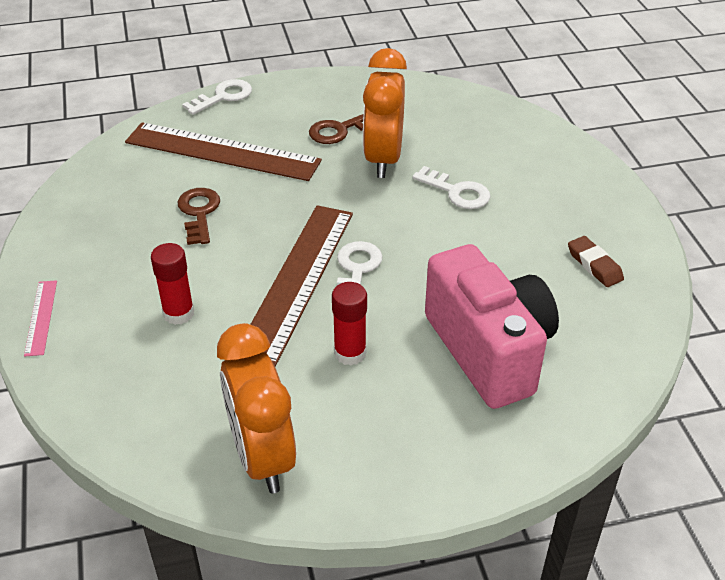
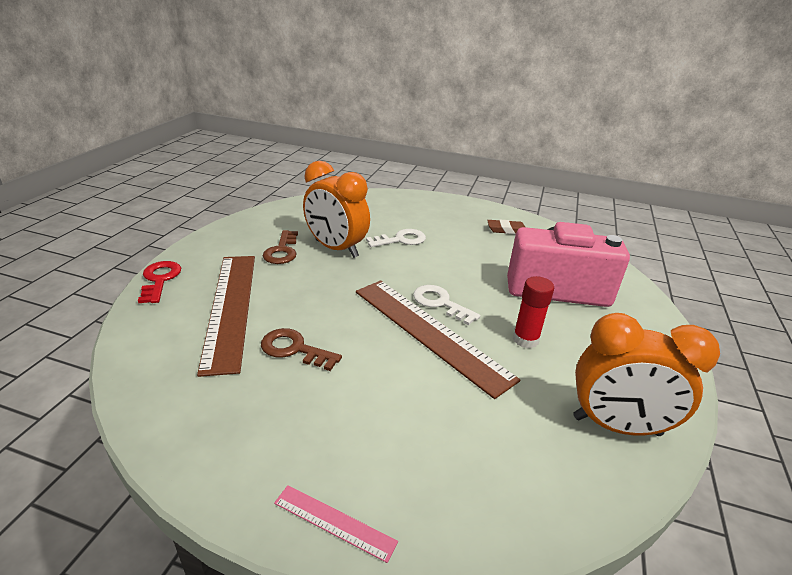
camera: 60 degrees left, 10 degrees down
brown ruler [125,122,322,181] -> brown ruler turned 60 degrees counterclockwise [197,256,255,377]
red glue stick [151,243,194,325] -> none
white key [182,79,252,115] -> red key [138,261,181,303]

